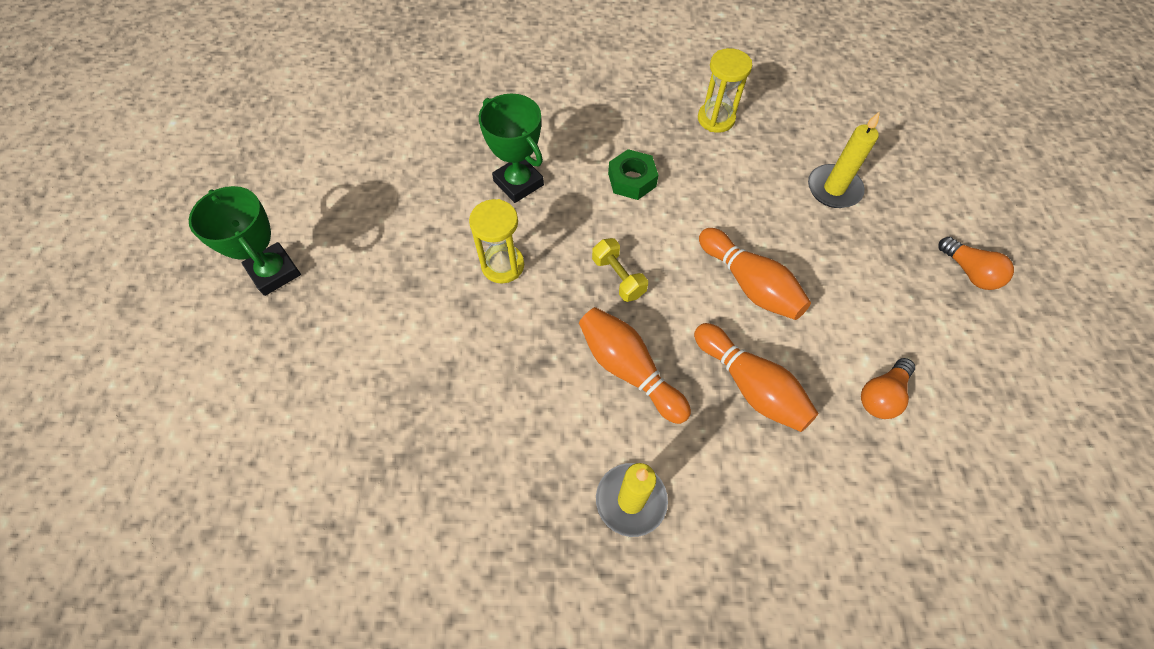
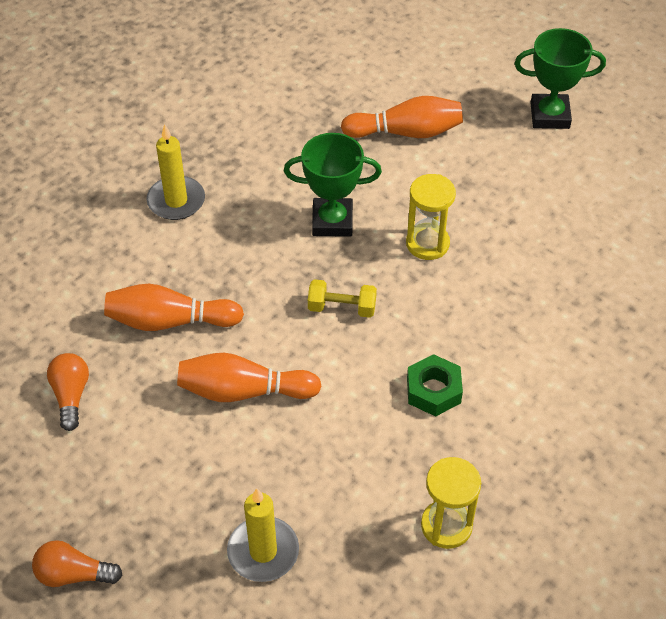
camera: 130 degrees right, 10 degrees down
green trophy [479,94,544,203] -> green trophy moved to [284,133,382,237]
orange bowling pin [579,307,691,424] -> orange bowling pin moved to [341,96,463,138]

